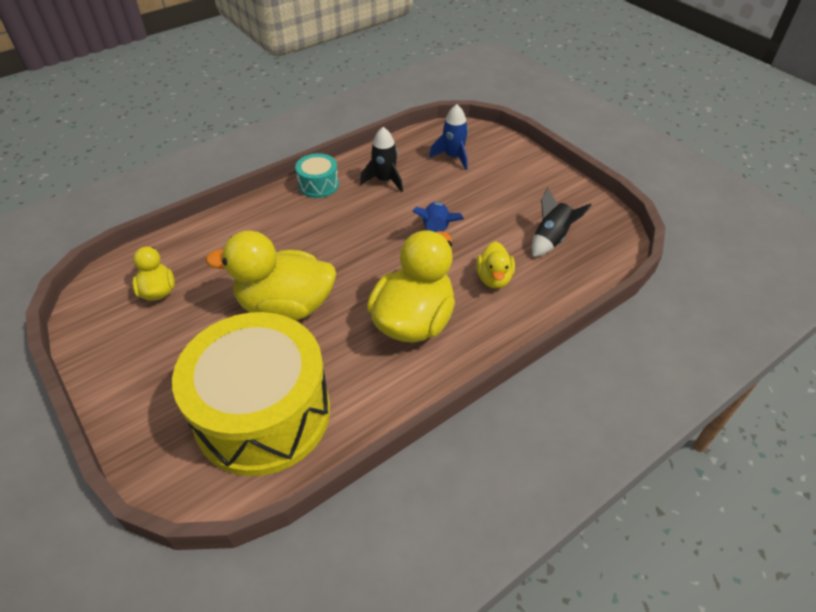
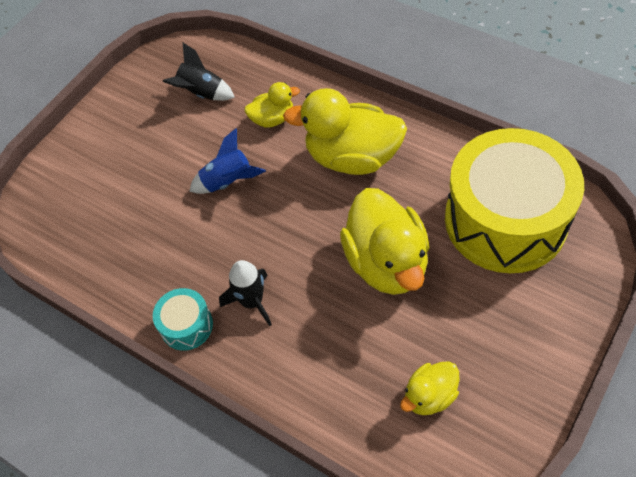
camera: 105 degrees left, 10 degrees up
black rocket [360,127,403,192] -> black rocket moved to [219,260,272,326]
blue rocket [429,104,468,170] -> none

